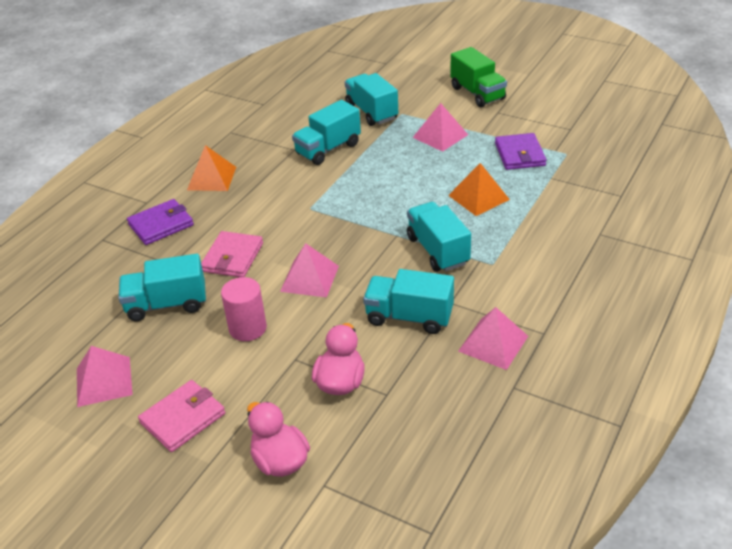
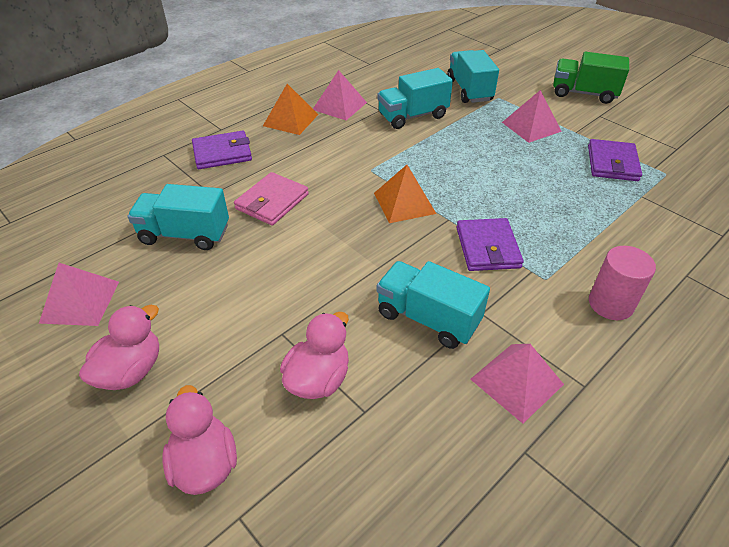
camera: 15 degrees right, 5 degrees up
pink wallet [138,380,225,452] -> pink duck [79,305,159,390]
pink cylinder [221,277,267,341] -> pink cylinder moved to [589,246,656,320]
pink pyramid [280,243,339,298] -> pink pyramid moved to [313,70,367,120]
turquoise truck [407,202,471,272] -> purple wallet [456,218,524,271]
orange pyramid [448,163,510,216] -> orange pyramid moved to [374,165,436,223]
green truck [450,47,507,107] -> green truck turned 120 degrees clockwise [553,52,629,104]

